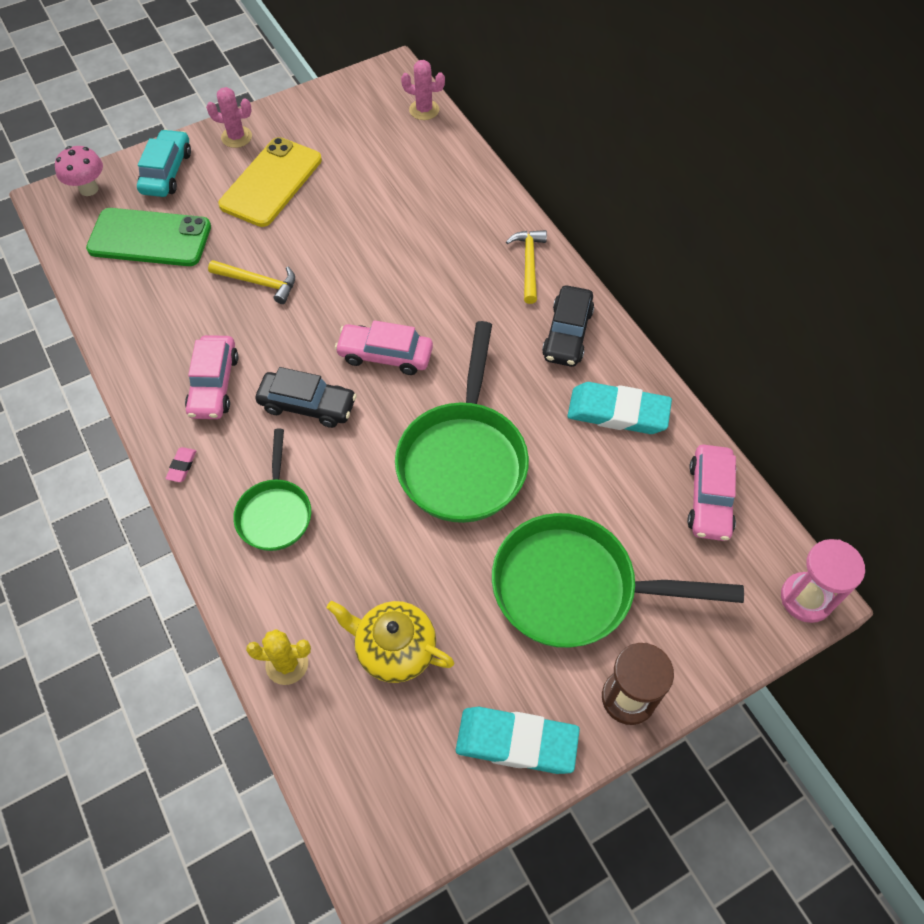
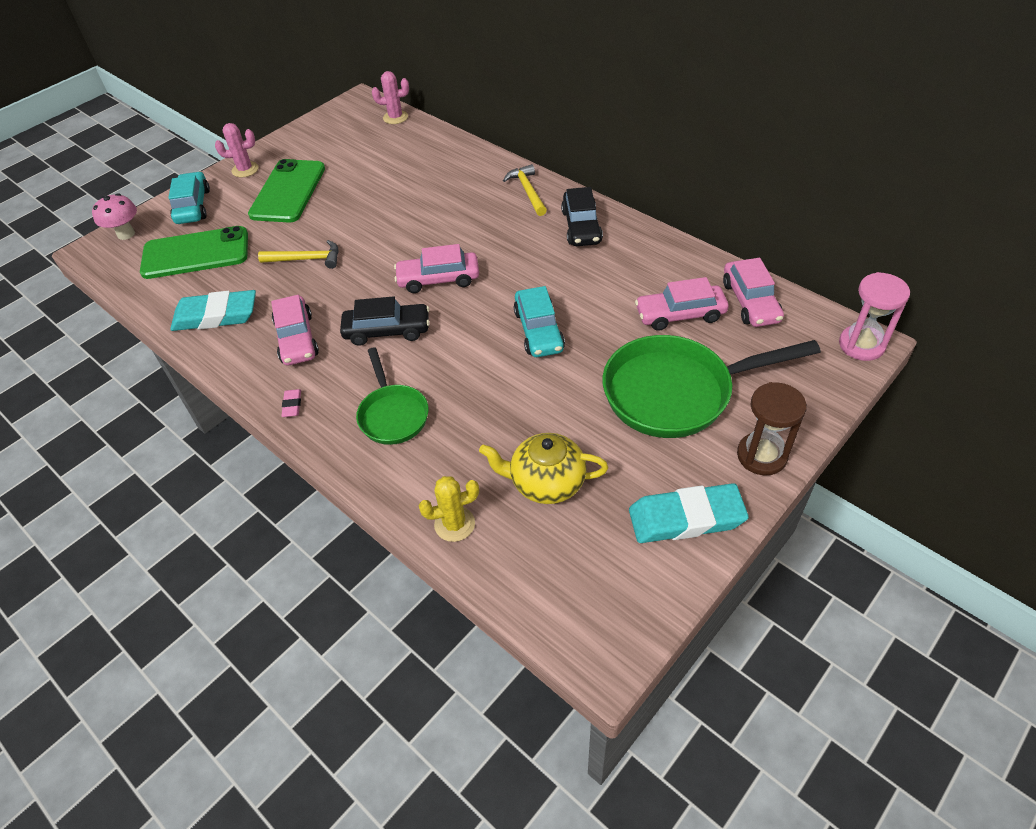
camera: 15 degrees left, 10 degrees down
yellow phone [218,137,322,227] -> green phone [248,159,325,222]
green pan [395,321,529,523] -> turquoise car [514,286,565,357]
turquoise eraser [567,382,672,434] -> turquoise eraser moved to [170,290,256,331]
none -> pink car [635,277,729,331]

